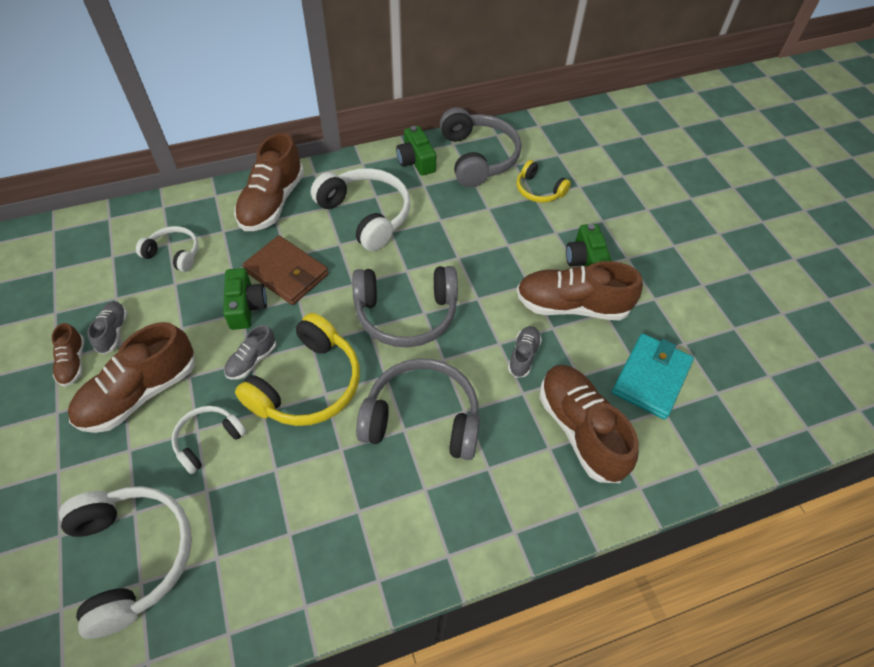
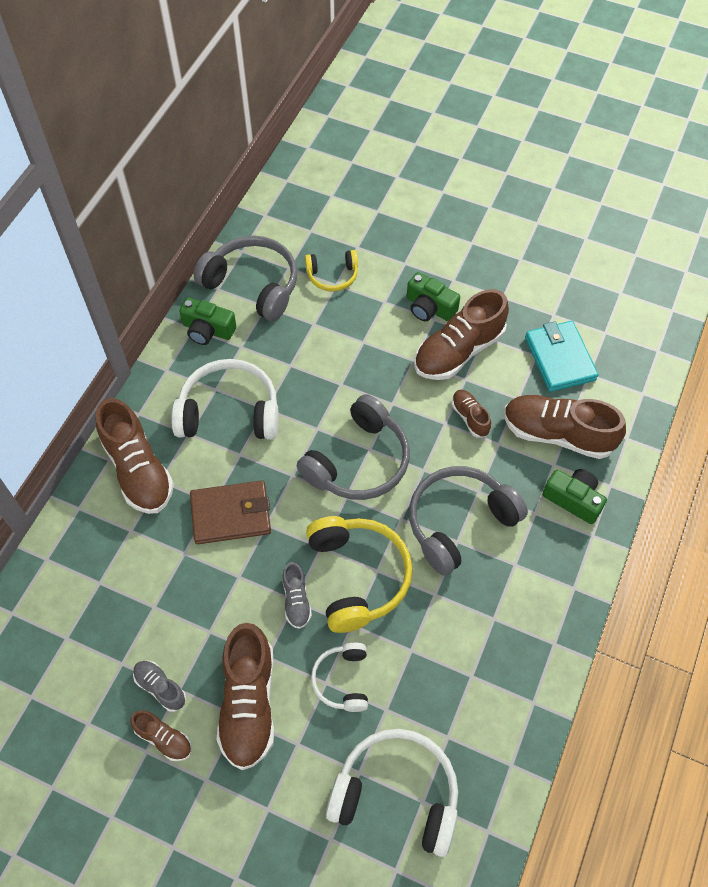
camera: 45 degrees left, 5 degrees up
white headphones [136,226,199,272] -> none
green camera [223,268,267,330] -> green camera moved to [543,469,607,524]
grey shoe [508,326,542,378] -> brown shoe [452,390,491,437]

